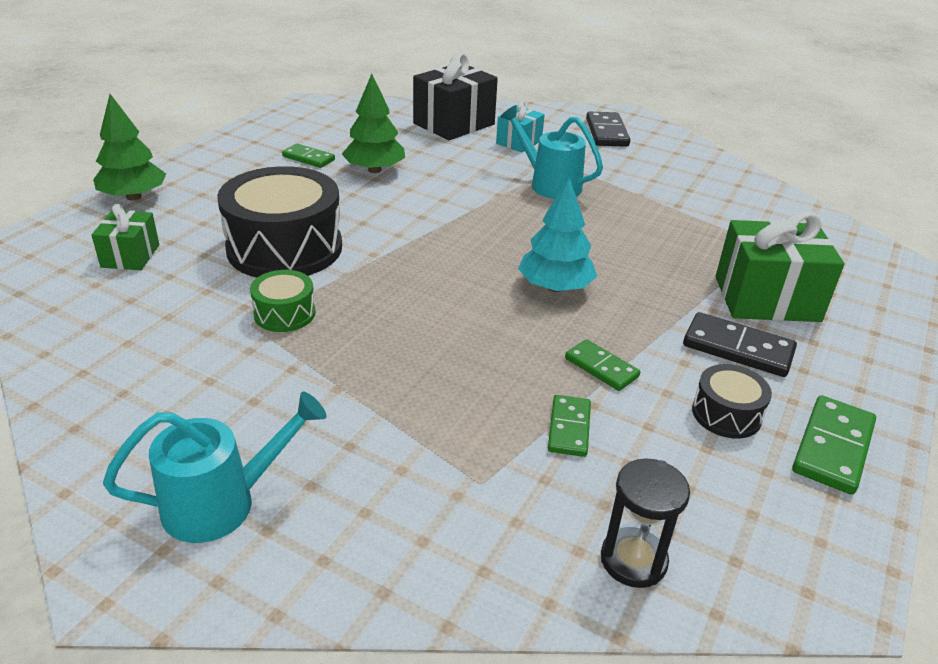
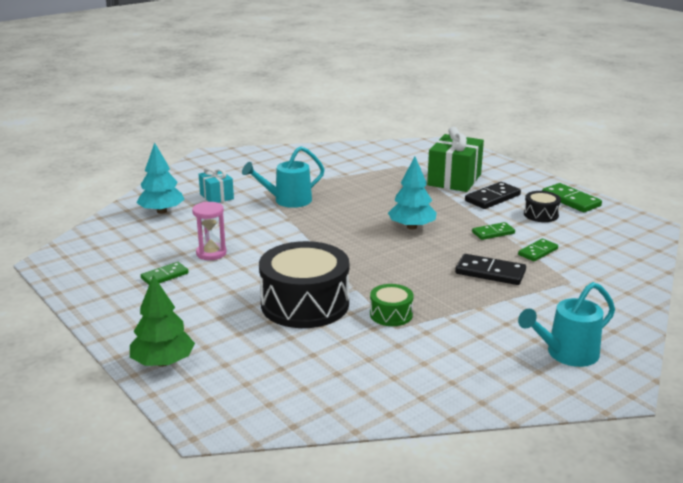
camera: 65 degrees left, 10 degrees down
green gift [91,204,159,270] -> none
turquoise watering can [103,392,326,543] -> turquoise watering can turned 120 degrees counterclockwise [518,282,615,367]
green tree [342,74,405,173] -> pink hourglass [192,202,227,260]
black gift [413,52,498,140] -> turquoise tree [136,143,185,214]
green domino [548,395,591,457] -> green domino turned 75 degrees counterclockwise [518,239,558,261]
black domino [586,112,630,147] -> black domino moved to [455,254,526,285]
black hourglass [601,458,690,588] -> none

